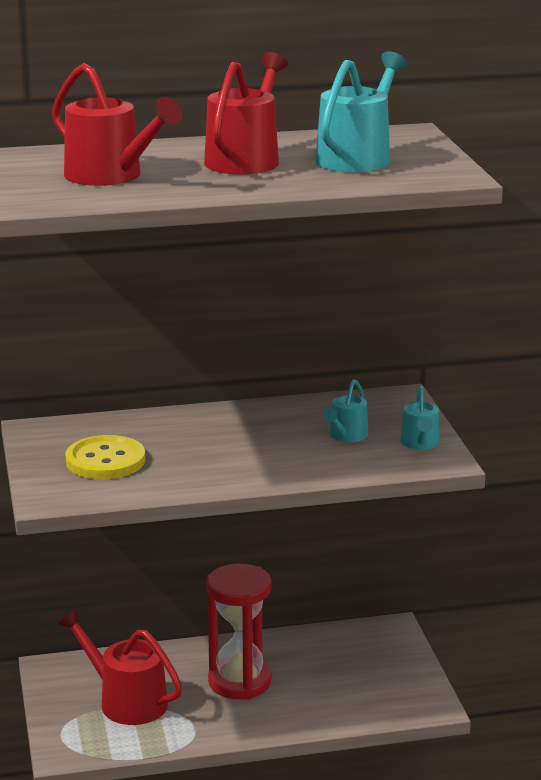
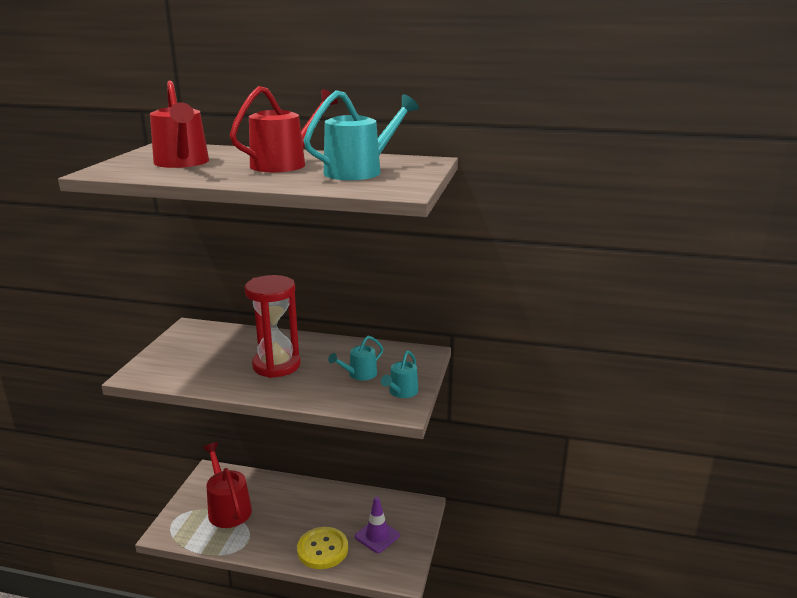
camera: 25 degrees right, 0 degrees up
yellow button [65,435,145,479] -> yellow button moved to [297,527,348,569]
red hourglass [206,564,271,700] -> red hourglass moved to [245,275,300,378]
none -> purple traffic cone [355,496,400,553]

